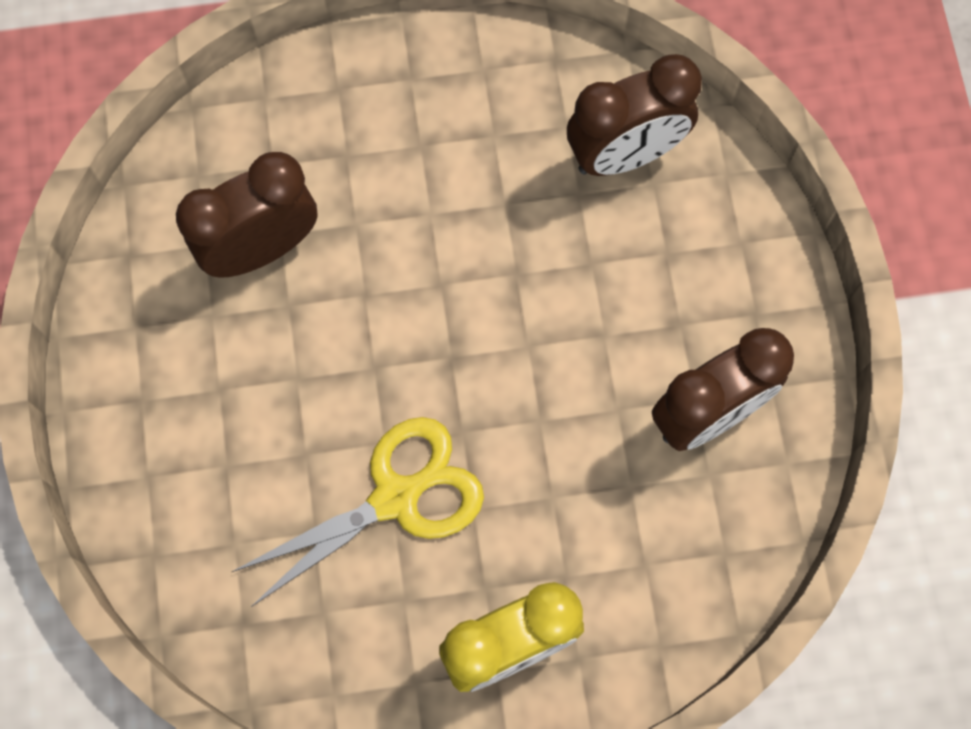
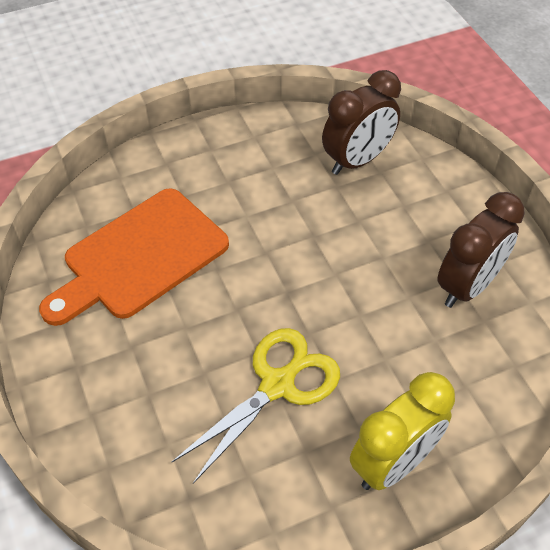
camera: 15 degrees left, 20 degrees down
brown clock [176,152,318,278] -> orange cutting board [39,188,229,326]

